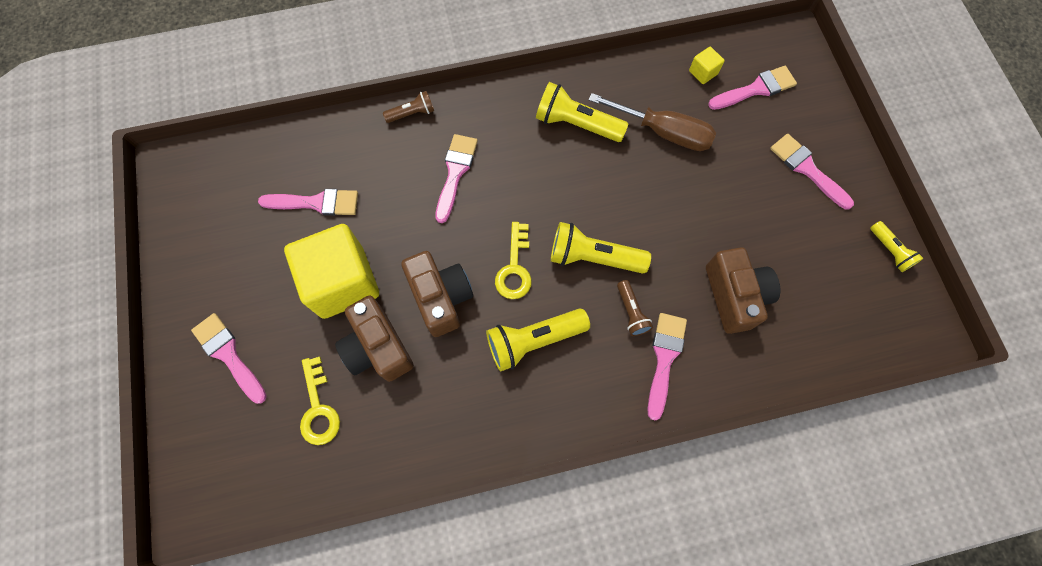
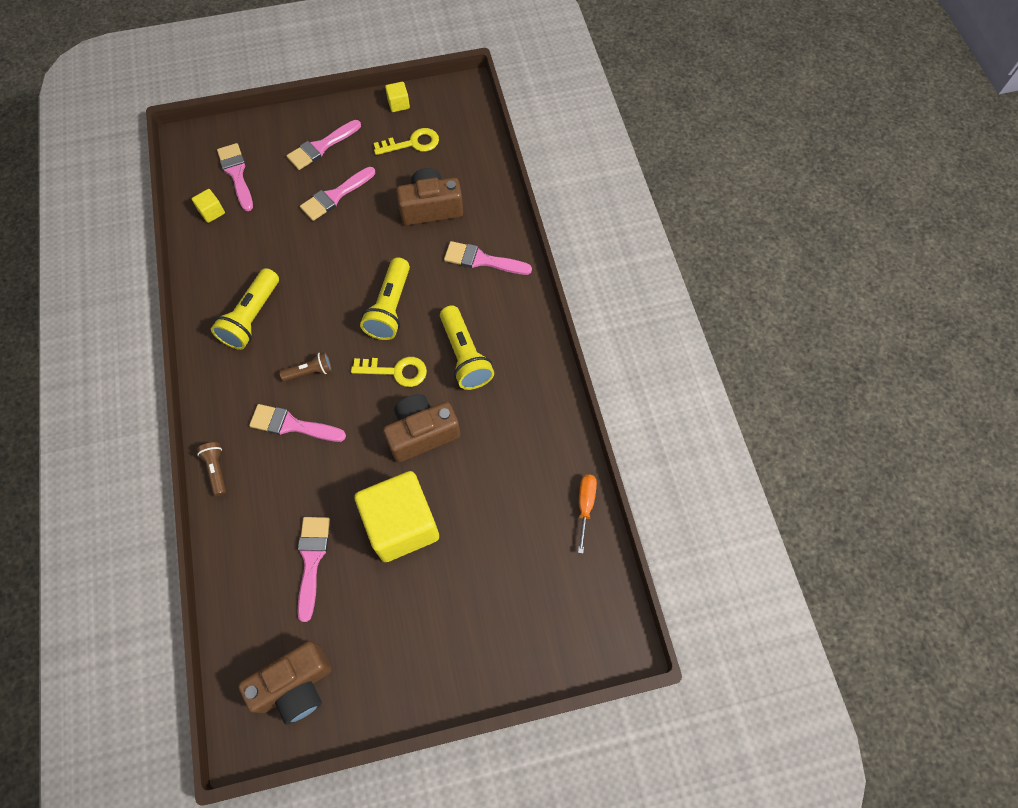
camera: 90 degrees left, 5 degrees down
pink brush [191,313,266,404] -> pink brush moved to [300,167,375,221]
yellow key [300,357,340,445] -> yellow key moved to [374,128,439,155]
brown camera [335,296,414,382] -> brown camera moved to [238,641,332,725]
brown screwdriver [589,93,716,151] -> none
brown flashlight [617,280,653,336] -> brown flashlight moved to [279,352,332,381]
yellow flashlight [870,221,923,272] -> yellow cube [385,82,410,112]
none -> orange screwdriver [578,474,597,554]

